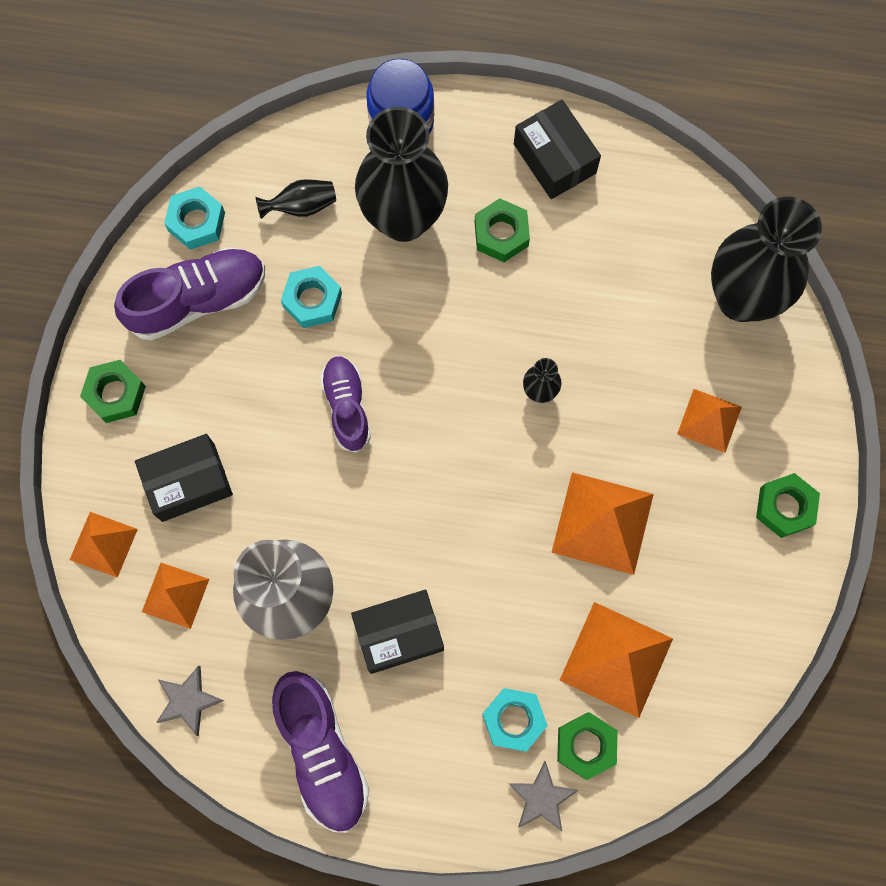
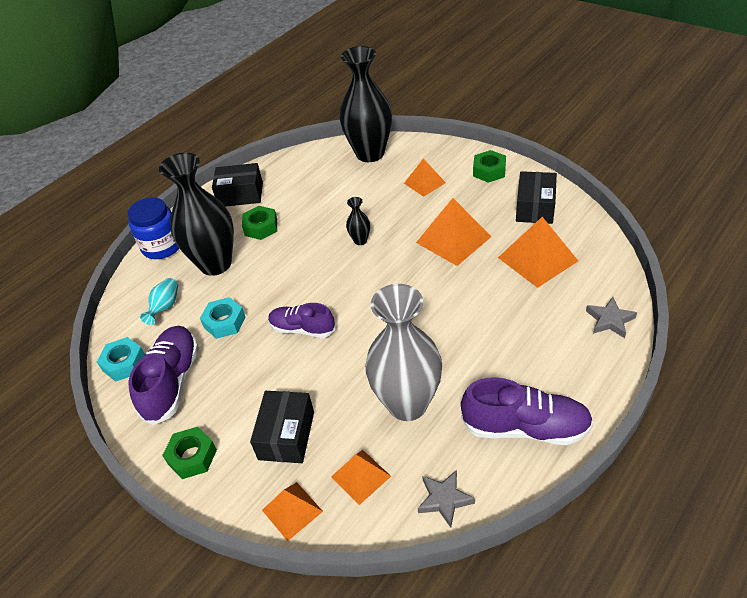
camera: 55 degrees left, 30 degrees down
black vase [256,179,336,219] -> turquoise vase [140,278,178,325]
black box [351,590,444,674] -> black box moved to [516,171,557,224]
turquoise nut [482,688,548,752] -> none
green nut [557,712,618,780] -> none

